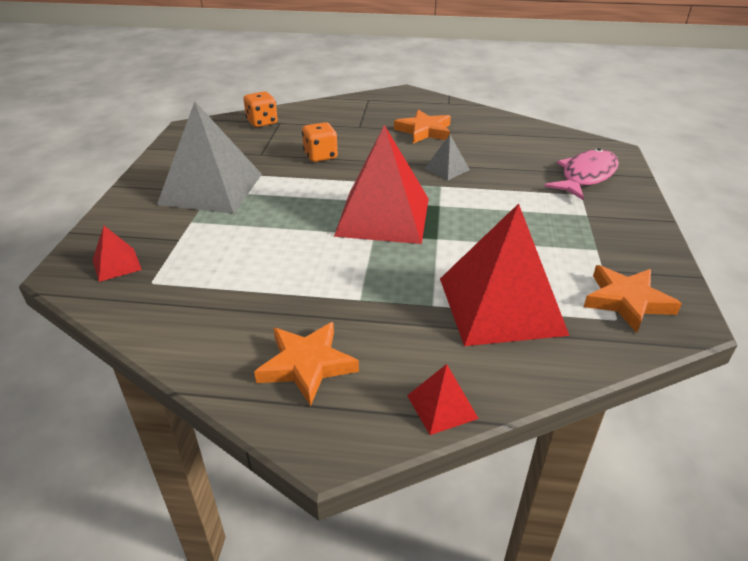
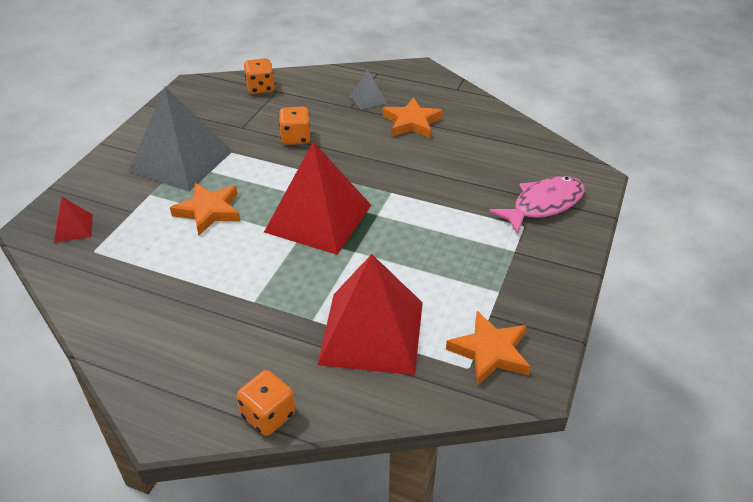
camera: 15 degrees right, 5 degrees up
orange star [254,322,359,406] -> orange star moved to [170,183,241,235]
red pyramid [407,364,479,435] -> orange dice [237,370,295,436]
grey pyramid [424,135,470,180] -> grey pyramid moved to [350,70,387,110]

